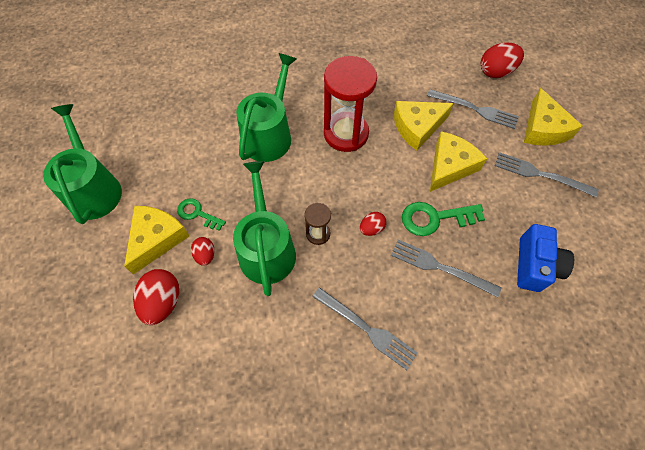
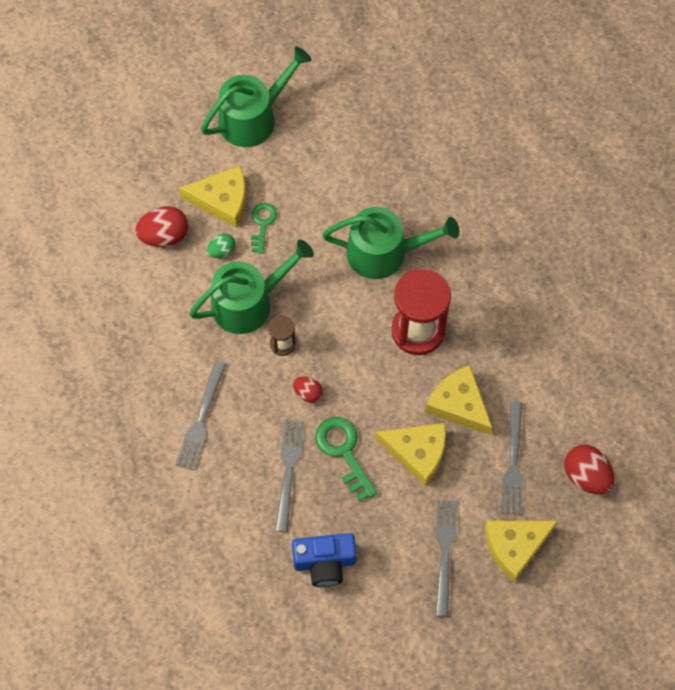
camera: 70 degrees right, 5 degrees up
red egg [191,237,214,266] -> green egg [207,233,236,258]

